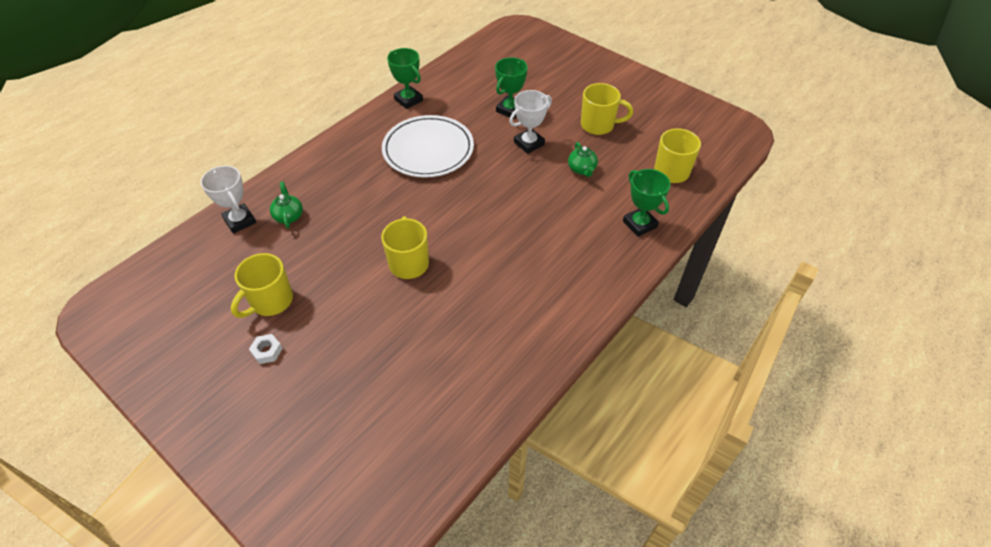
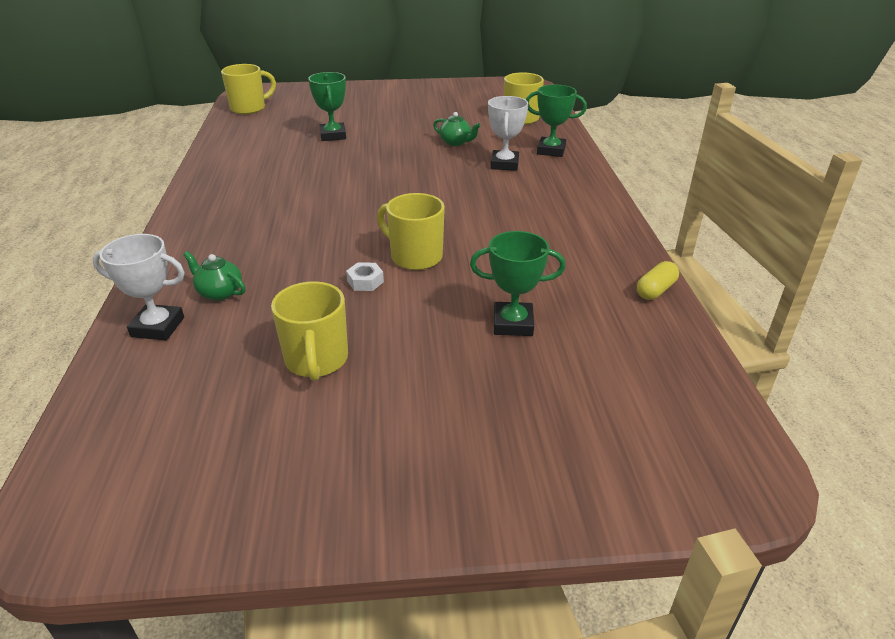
camera: 45 degrees left, 15 degrees down
white nut [249,334,283,364] -> white nut moved to [346,262,384,291]
white plate [382,115,474,178] -> none
green trophy [387,48,423,109] -> green trophy moved to [470,231,566,336]
white trophy [509,90,552,154] -> white trophy moved to [488,96,528,171]
yellow mug [581,83,633,135] -> yellow mug moved to [221,64,276,114]
none -> yellow capsule [637,261,679,300]

